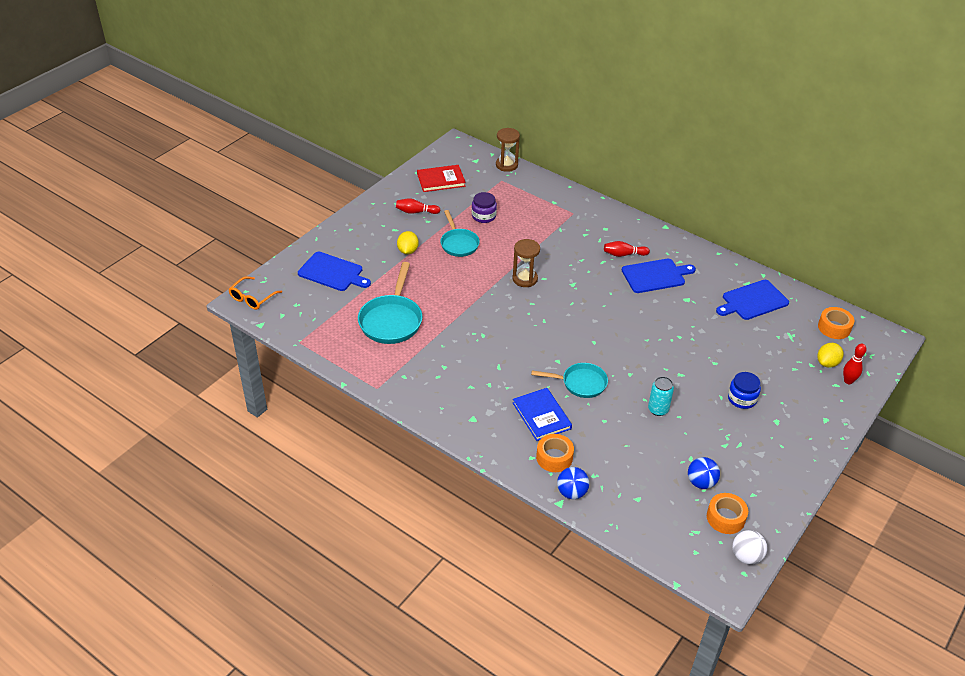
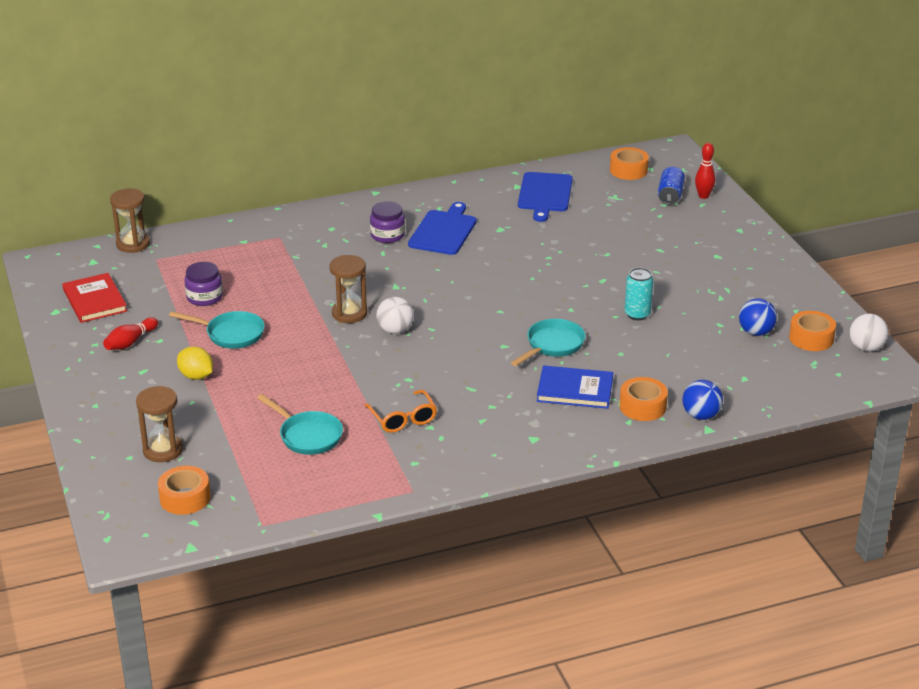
camera: 55 degrees left, 10 degrees down
orange glasses [228,276,282,310] -> orange glasses moved to [364,390,437,433]
blue cutting board [298,252,371,291] -> brown hourglass [136,386,183,462]
turquoise pan [358,262,422,344] -> turquoise pan [257,394,343,455], size x0.66
red book [417,165,466,192] -> red book turned 45 degrees counterclockwise [62,273,127,323]
red bowling pin [604,241,650,257] -> purple jar [370,202,405,243]
blue jar [728,372,761,409] -> none
yellow lemon [817,343,843,368] -> blue can [658,167,685,205]
none -> orange tape [158,466,210,515]
none -> white ball [376,297,414,334]

